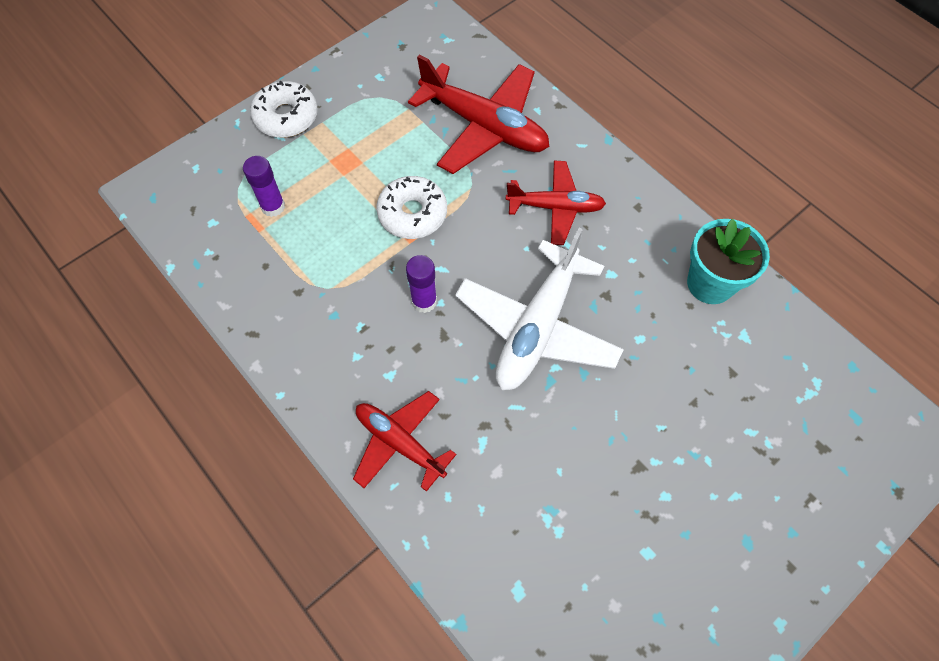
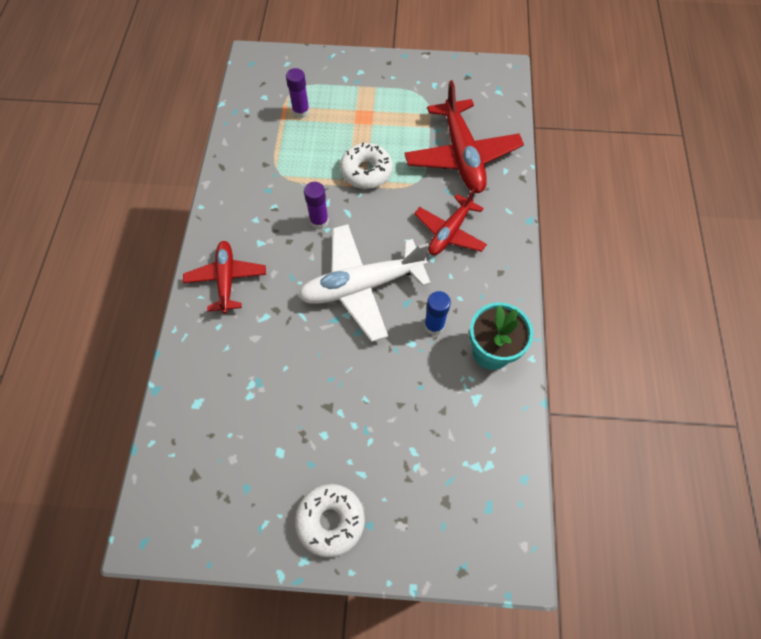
camera: 45 degrees right, 0 degrees up
white donut [250,81,318,138] -> white donut moved to [295,484,365,557]
red plane [505,160,606,245] -> red plane turned 75 degrees clockwise [414,188,487,255]
none -> blue glue stick [424,291,451,335]

